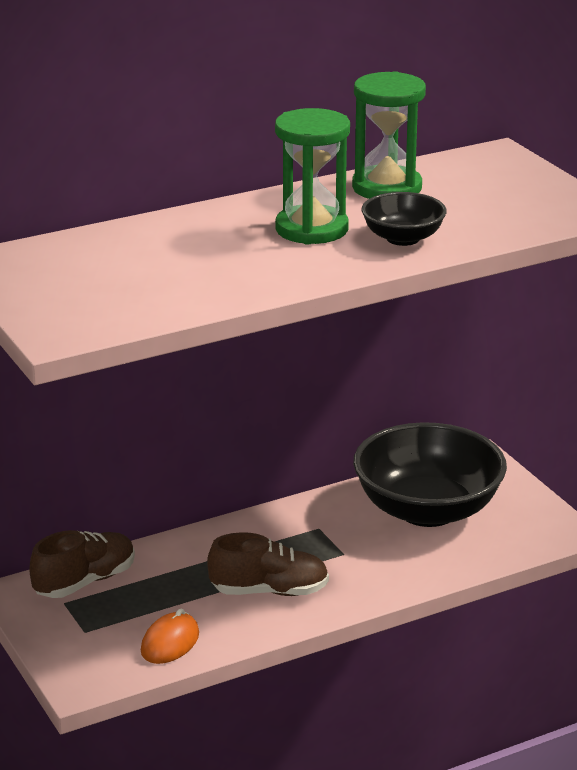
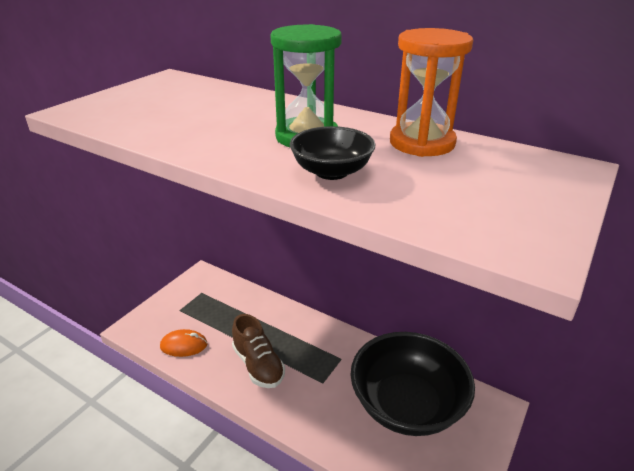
camera: 60 degrees right, 5 degrees up
brown shoe [29,530,135,598] -> none
green hourglass [352,71,426,199] -> orange hourglass [390,28,473,157]

